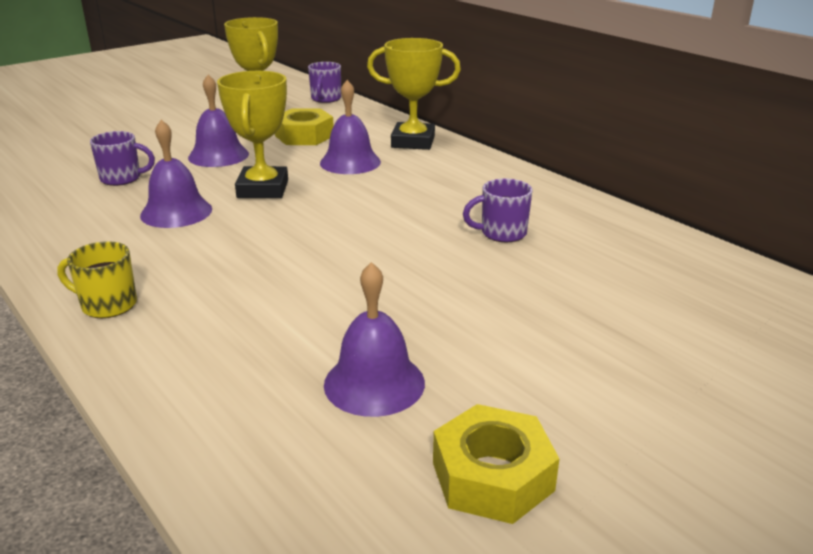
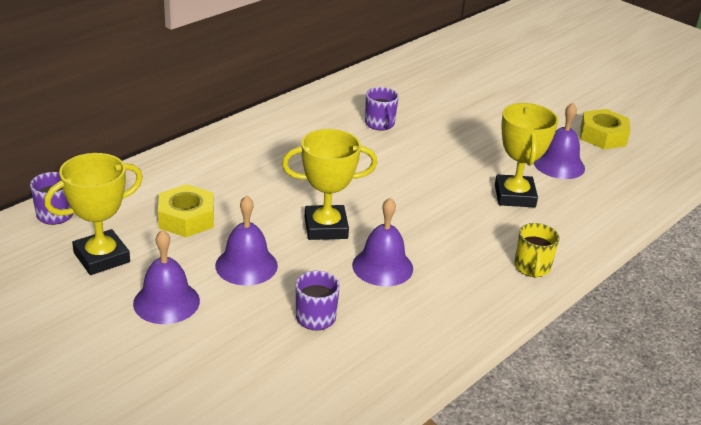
camera: 100 degrees left, 5 degrees up
purple bell [320,80,381,174] -> purple bell moved to [133,230,200,324]
yellow trophy [367,38,461,150] -> yellow trophy moved to [495,103,558,208]

